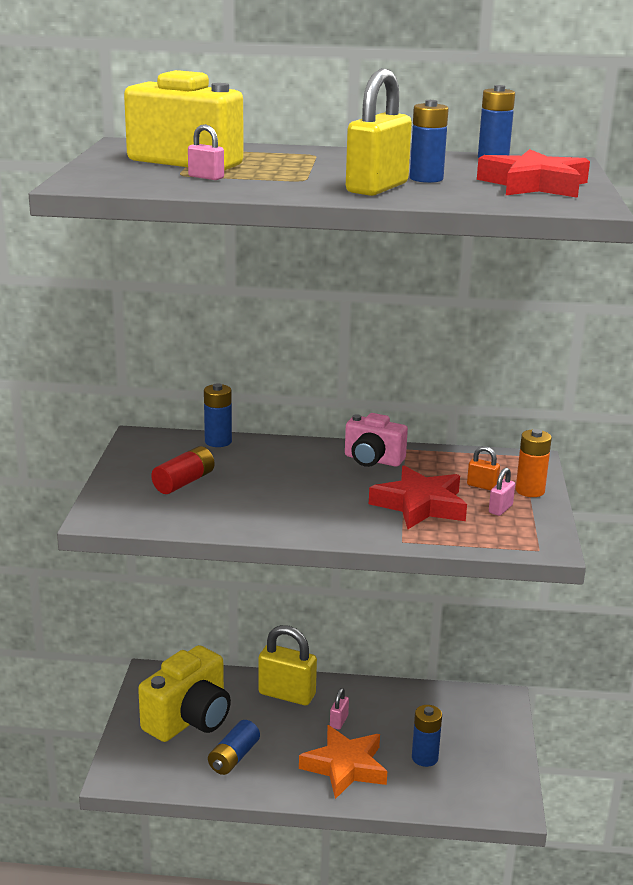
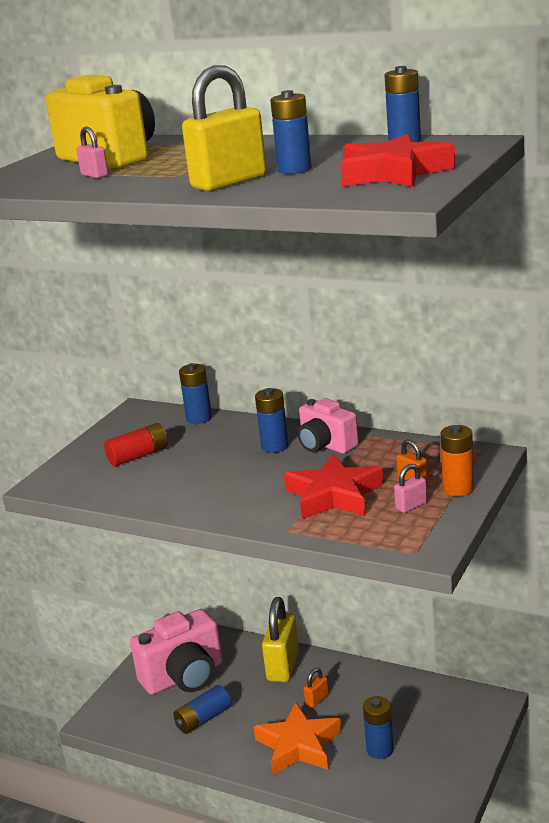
camera: 25 degrees right, 0 degrees up
yellow camera [138,645,231,742] -> pink camera [130,609,222,695]
yellow padlock [258,625,317,705] -> yellow padlock turned 60 degrees clockwise [262,597,299,682]
pink padlock [330,688,349,730] -> orange padlock [303,668,329,708]
none -> blue battery [255,388,289,453]

